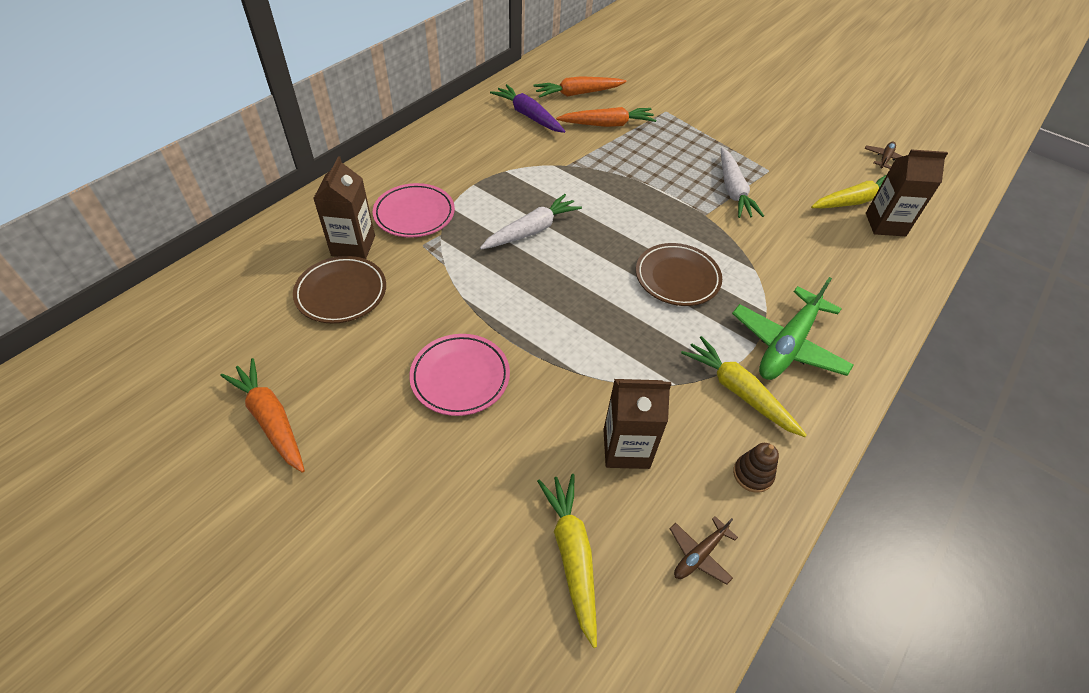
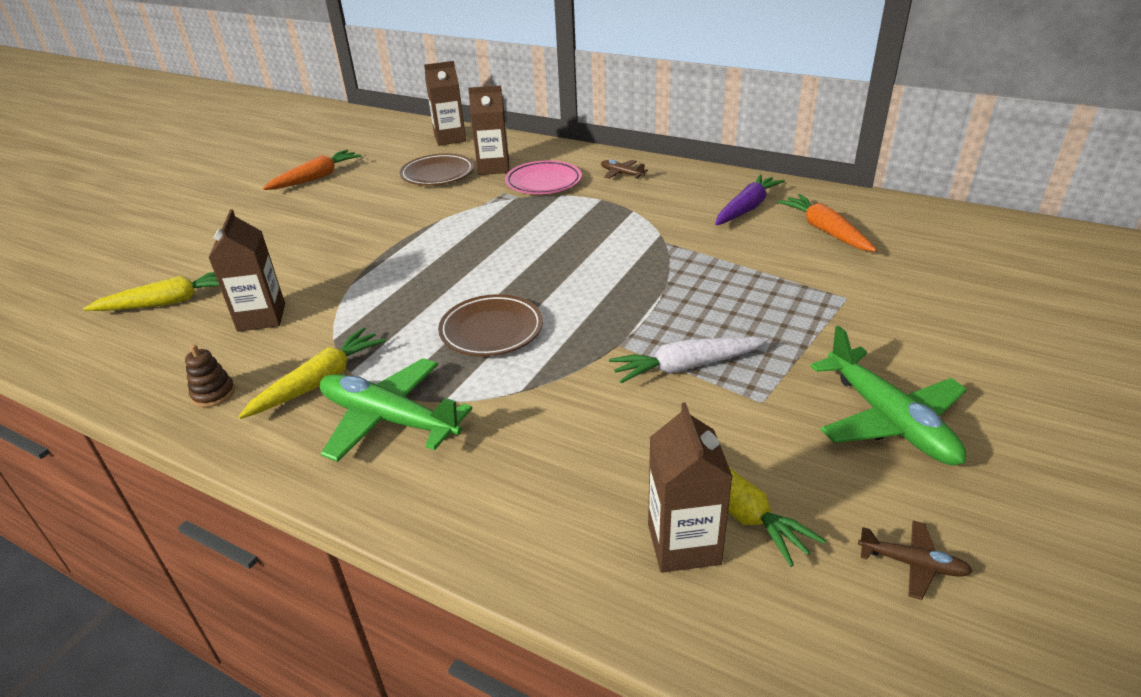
camera: 85 degrees right, 15 degrees down
pink plate [409,334,510,416] -> none
white carrot [480,194,582,250] -> none
orange carrot [556,107,656,127] -> none
brown plane [669,516,738,585] -> brown plane moved to [601,160,648,179]
none -> brown carton [424,61,466,146]
none -> green plane [810,326,967,466]

